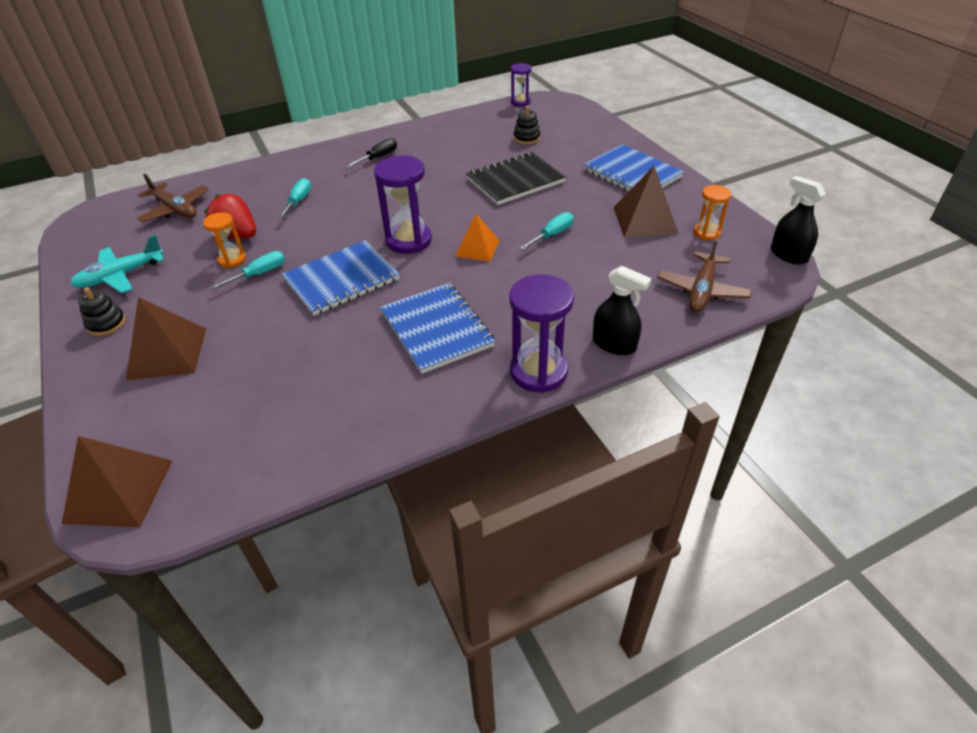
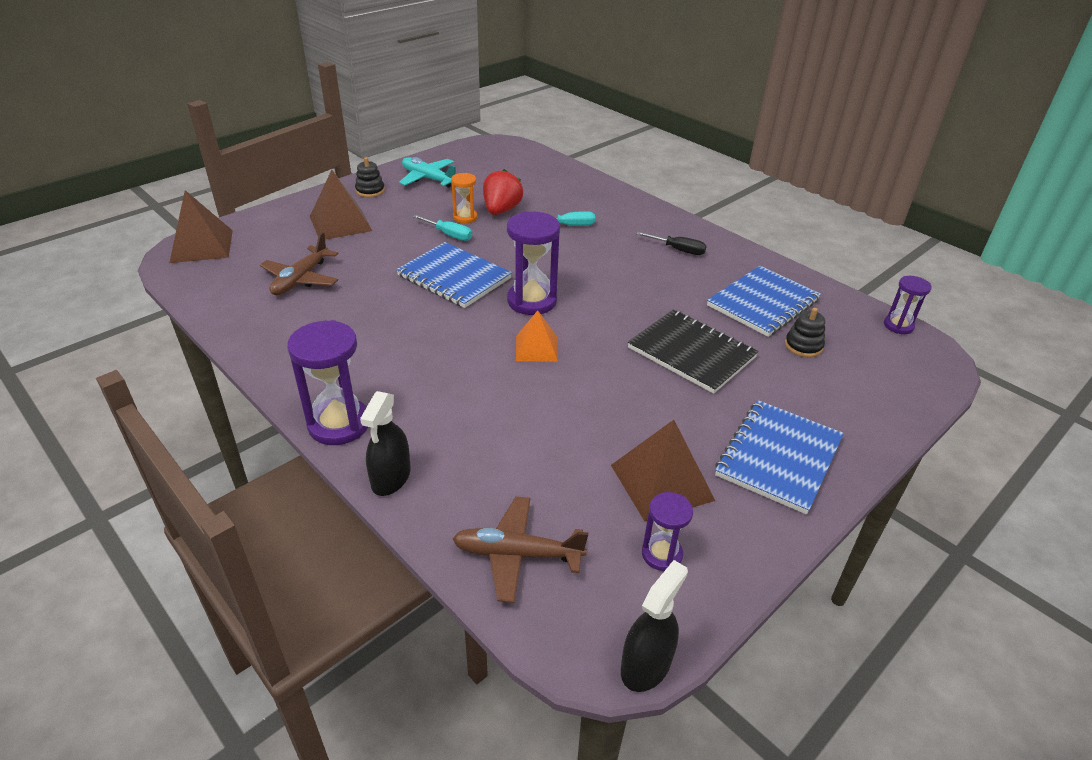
camera: 70 degrees right, 5 degrees down
brown plane [137,174,209,222] -> brown plane moved to [260,232,338,295]
blue notebook [380,283,495,374] -> blue notebook moved to [707,266,821,337]
turquoise screwdriver [520,212,574,250] -> none
orange hourglass [694,185,731,240] -> purple hourglass [642,492,693,571]

